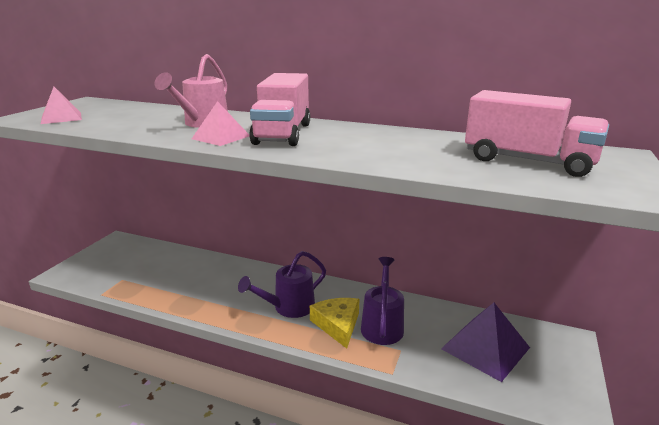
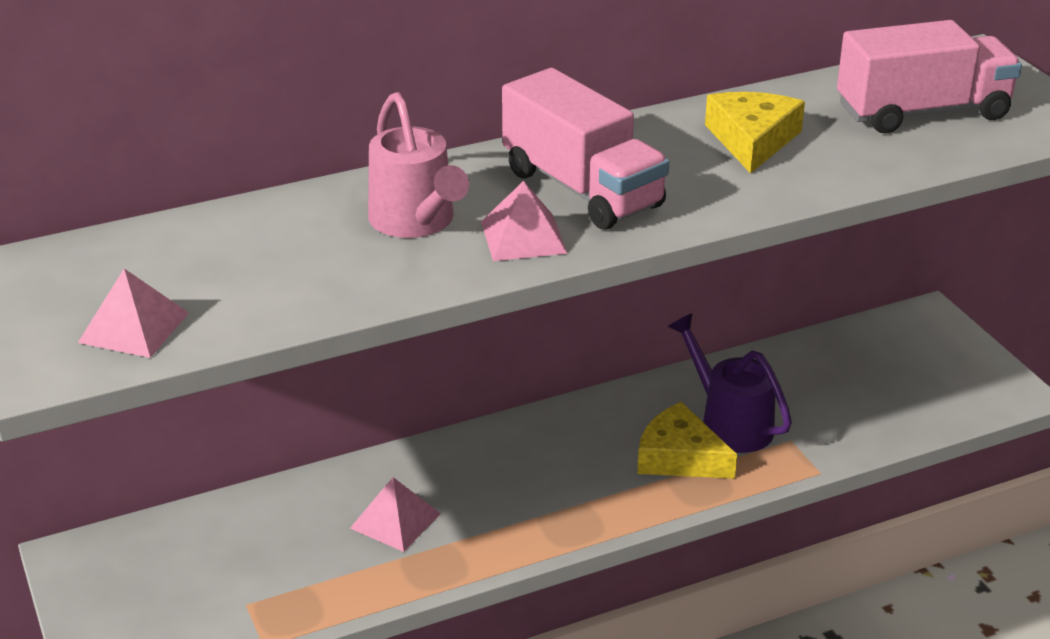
camera: 45 degrees left, 10 degrees up
purple watering can [238,251,326,318] -> none
purple pyramid [441,303,530,382] -> none
none -> pink pyramid [350,477,441,552]
none -> yellow cheese [705,92,805,174]

